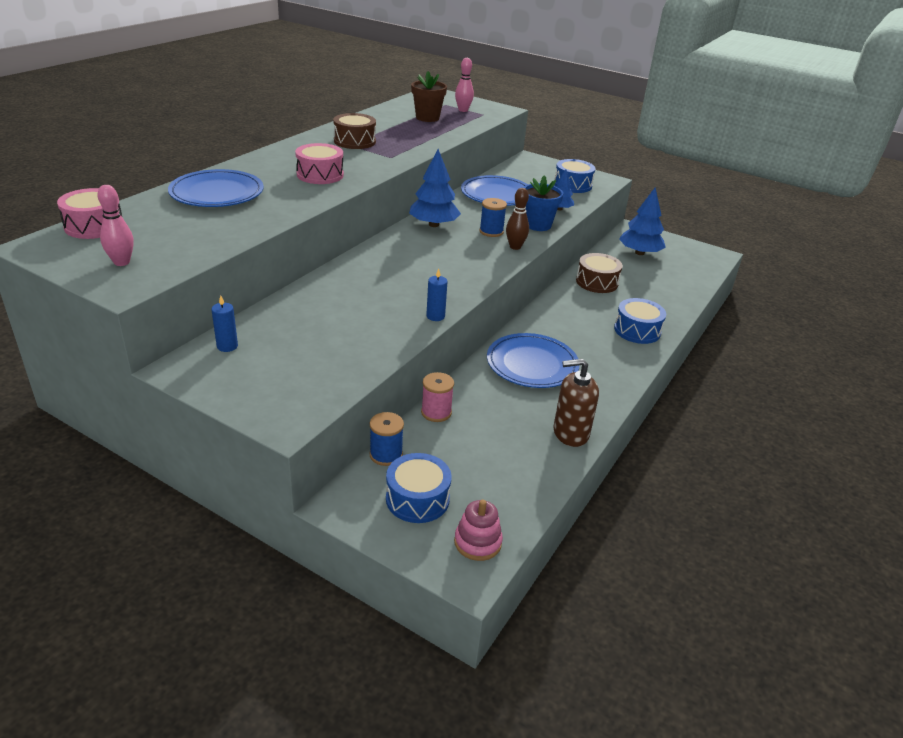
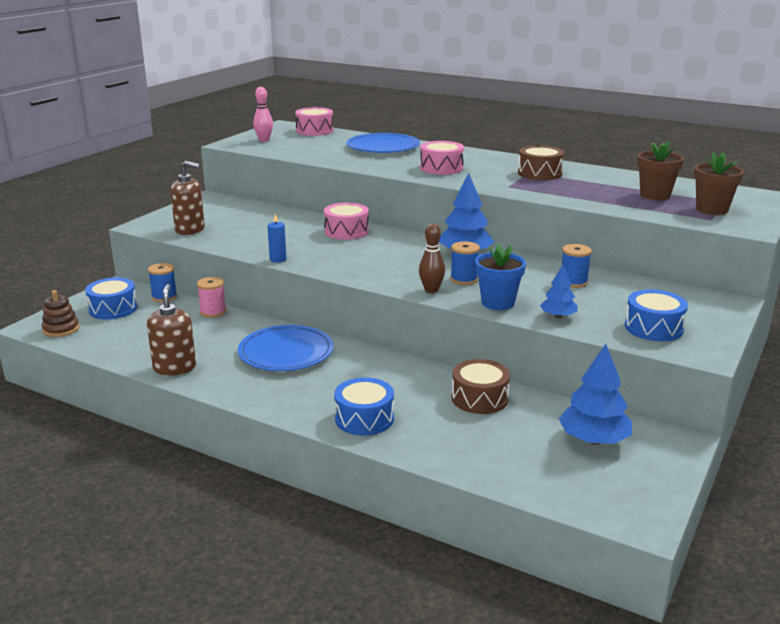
camera: 90 degrees right, 10 degrees down
blue candle [211,295,238,352] -> none
pink stacking toy [454,500,503,561] -> brown stacking toy [42,290,79,337]
pink bowling pin [455,58,474,112] -> brown flower pot [694,152,744,215]
blue plate [461,175,528,206] -> blue spool [562,244,592,288]
none -> brown soap dispenser [170,161,205,235]
none -> pink drum [324,203,369,240]

